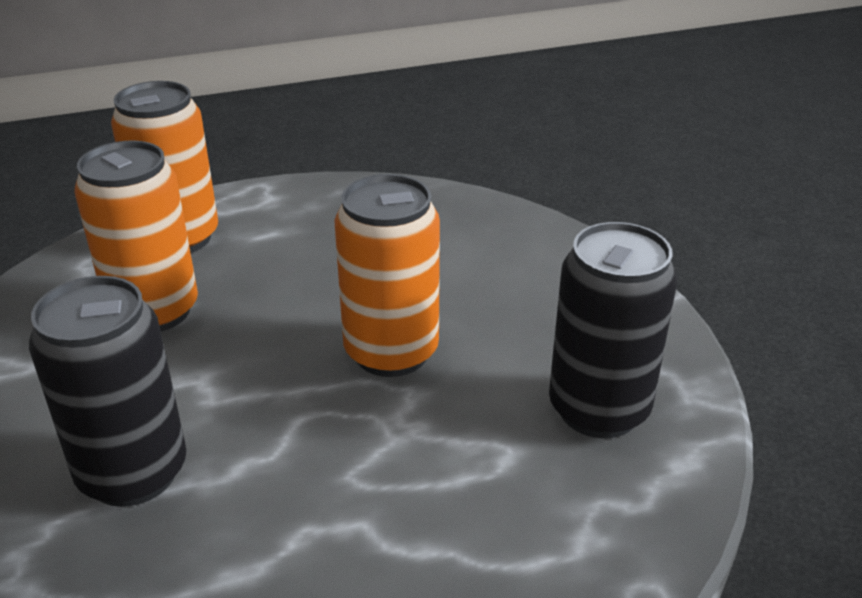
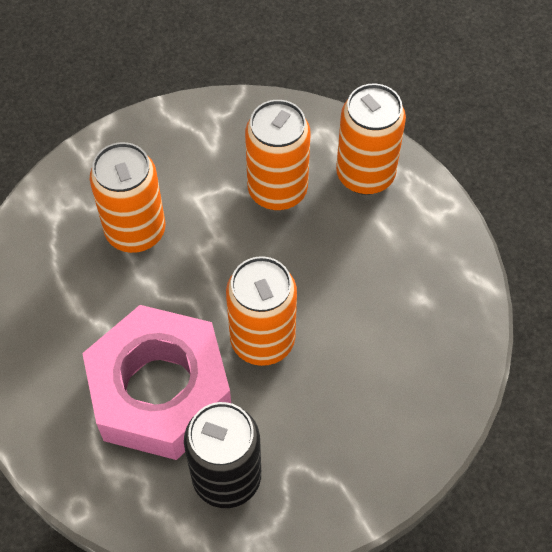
camera: 80 degrees right, 25 degrees up
black can [29,276,186,507] -> orange can [90,142,165,253]
none -> pink nut [82,305,231,460]

